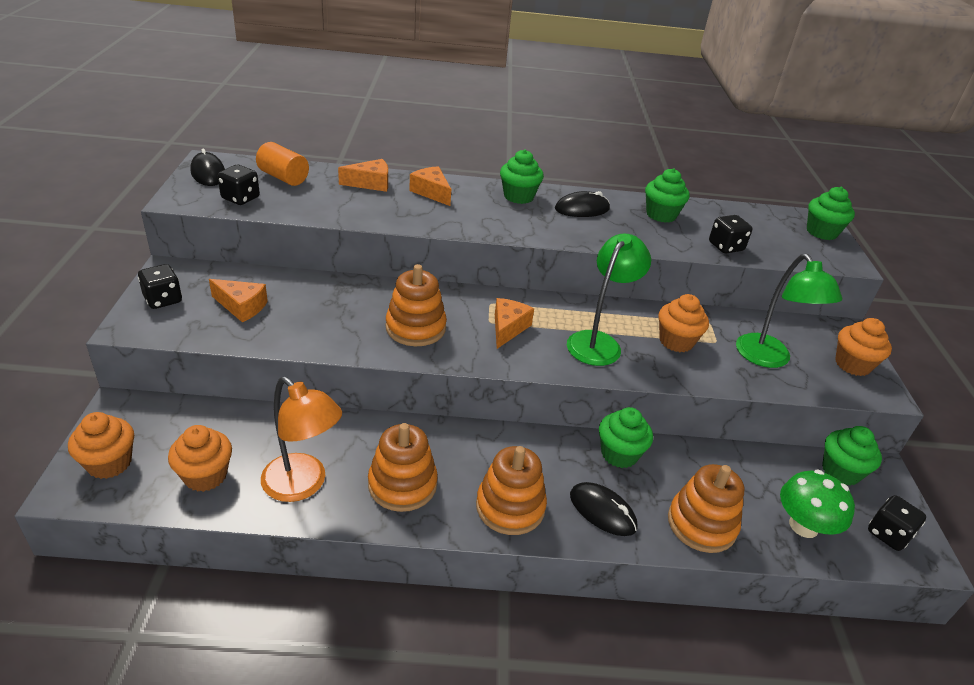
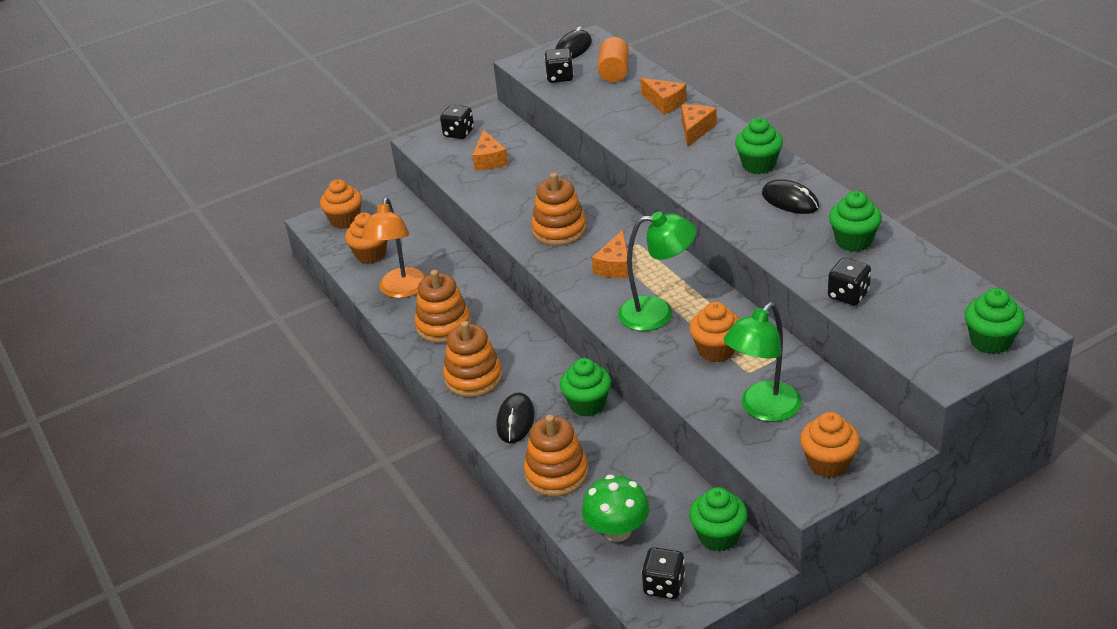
camera: 65 degrees right, 0 degrees up
orange cheese [495,298,534,349] -> orange cheese turned 120 degrees clockwise [592,230,629,278]

